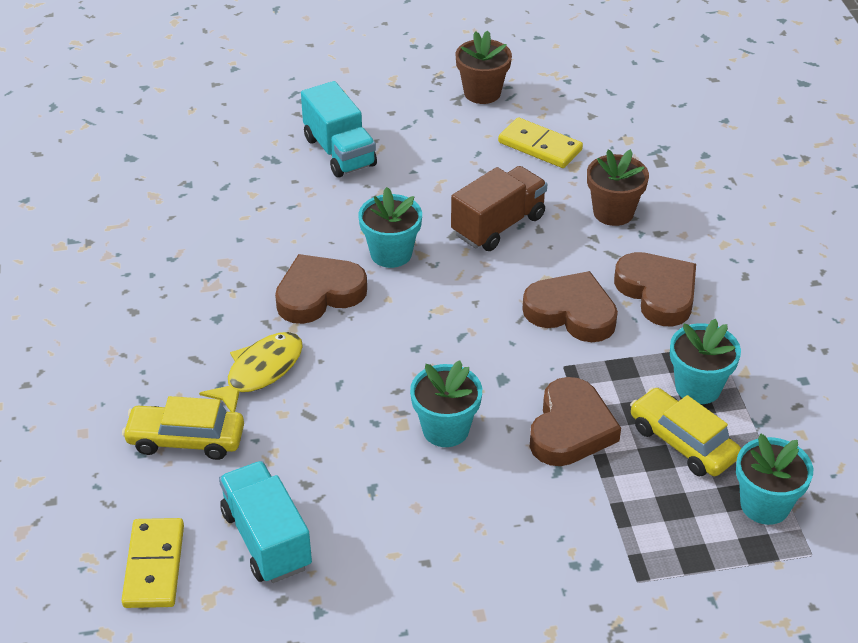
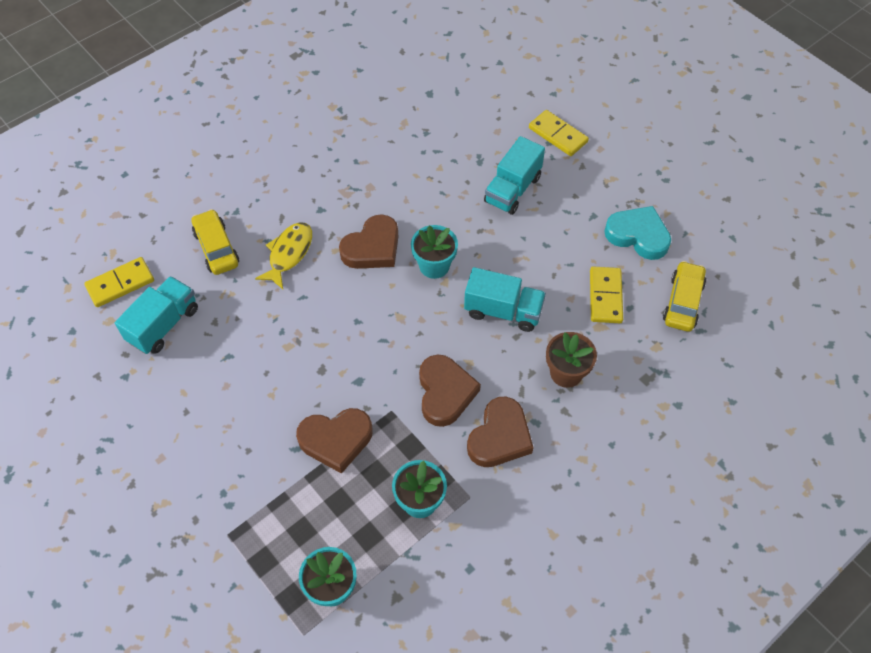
camera: 60 degrees right, 15 degrees up
yellow fish [199,332,303,412] -> yellow fish turned 75 degrees counterclockwise [255,222,312,289]
brown heart [275,254,367,324] -> brown heart turned 105 degrees clockwise [339,214,398,269]
turquoise flower pot [410,360,482,447] -> none
brown truck [451,166,547,251] -> turquoise truck [464,267,546,332]
brown flower pot [455,30,512,104] -> turquoise heart [604,206,671,260]
yellow car [630,387,741,476] -> yellow car moved to [663,261,706,332]
none -> yellow domino [529,110,589,156]

